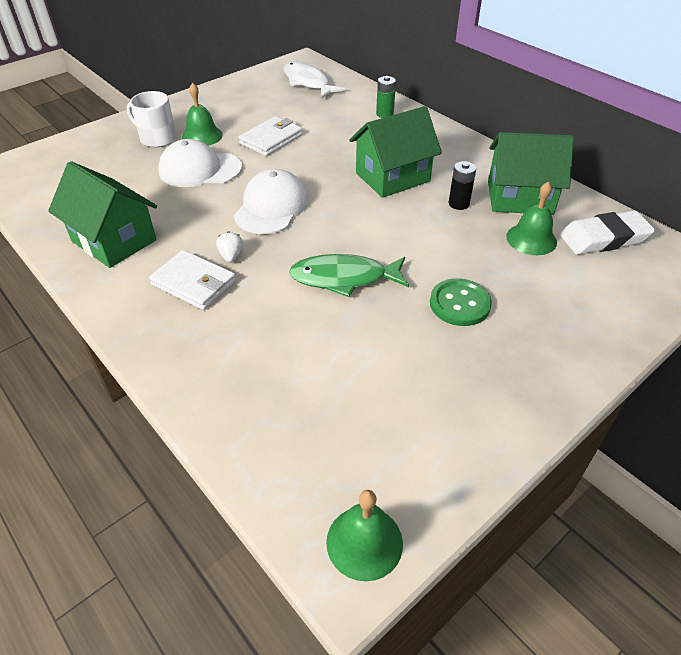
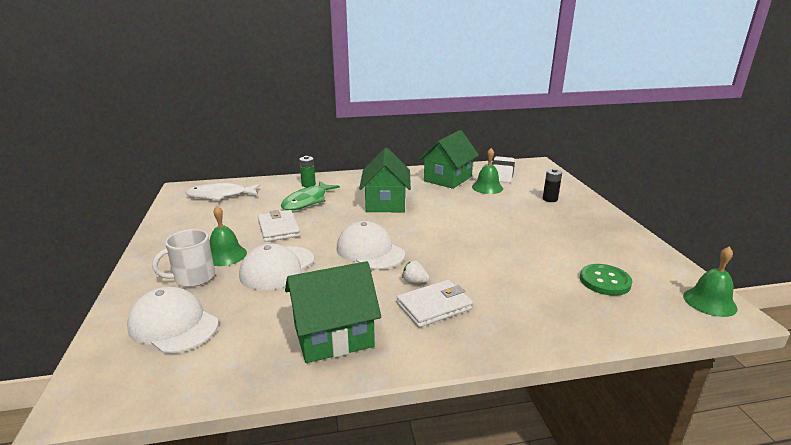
camera: 60 degrees left, 20 degrees down
green fish [289,254,409,297] -> green fish moved to [281,181,340,210]
green button [430,278,492,326] -> green button moved to [580,264,632,296]
black battery [448,161,476,210] -> black battery moved to [543,169,562,202]
none -> white cap [127,287,219,353]

